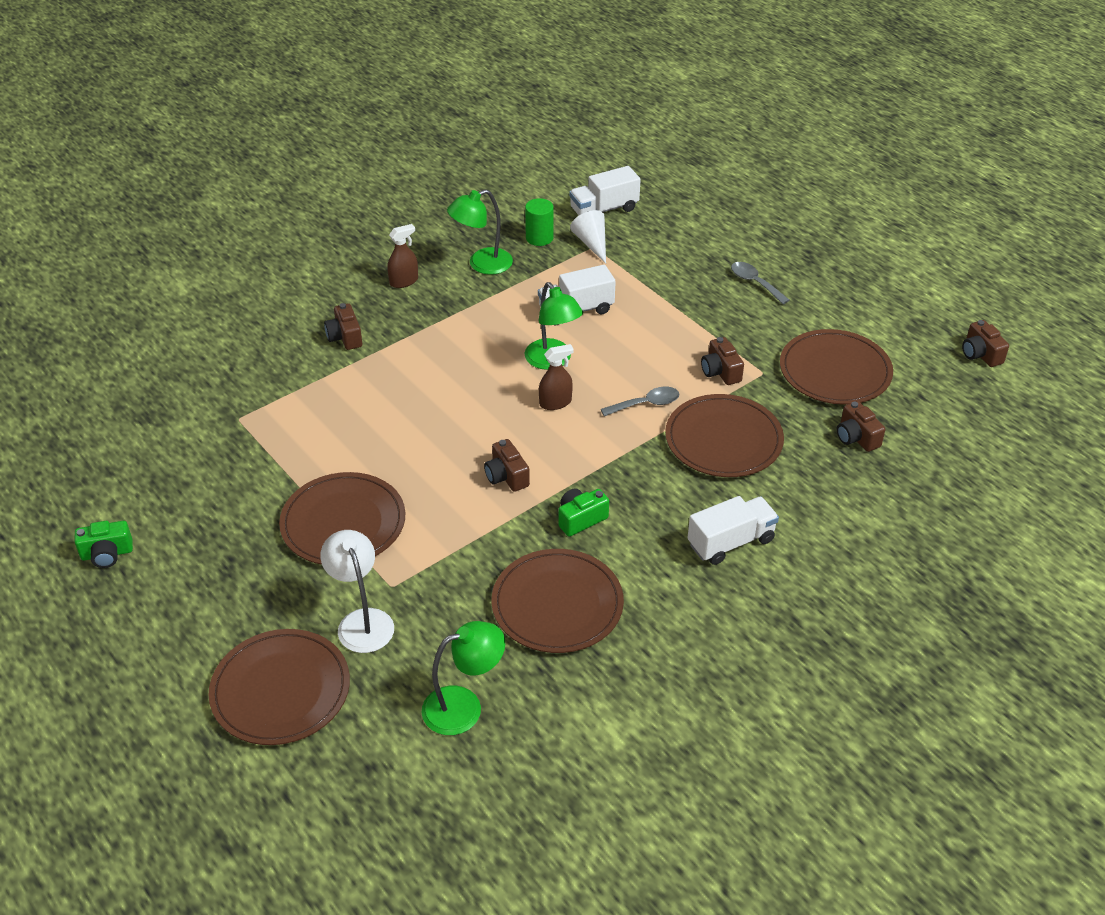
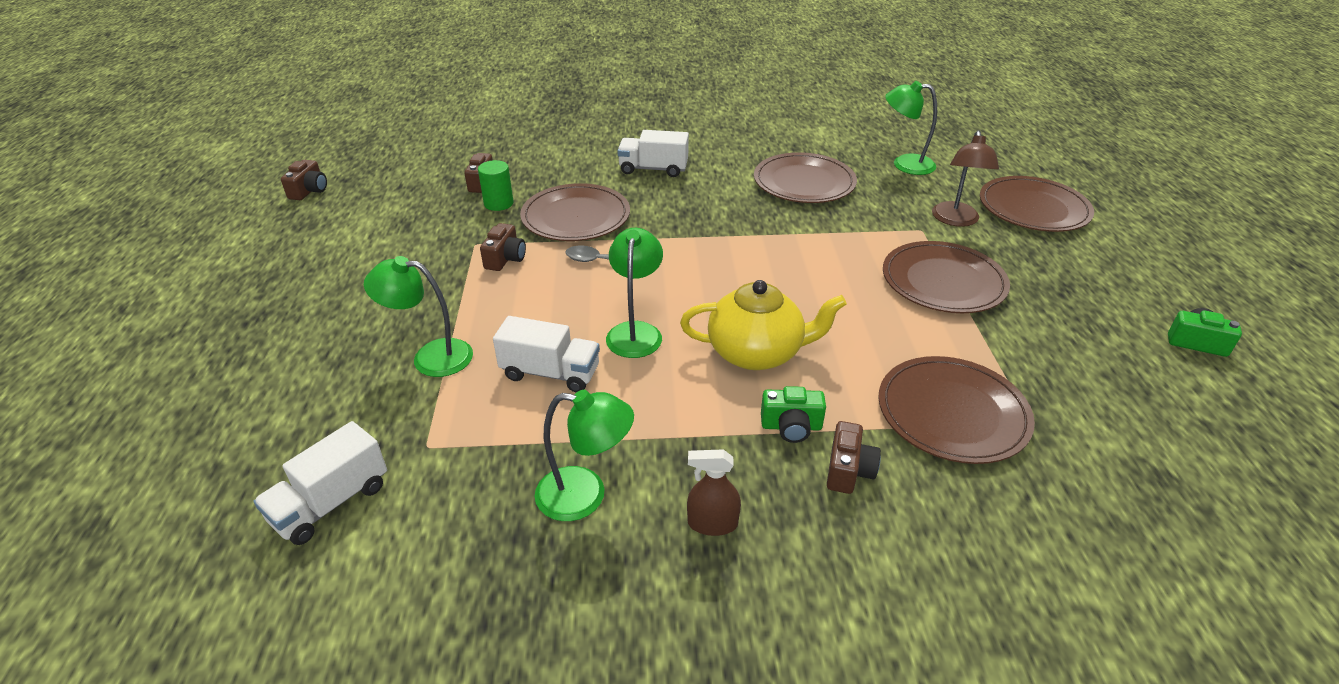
camera: 145 degrees left, 5 degrees down
white lamp [321,530,394,653] -> brown lamp [932,130,999,227]
brown camera [484,439,530,492] -> none
green cylinder [525,198,554,246] -> green cylinder moved to [478,160,514,211]
brown spray bottle [539,344,574,410] -> none
green camera [558,488,609,537] -> green camera moved to [761,386,826,443]
white truck [569,166,641,215] -> white truck turned 120 degrees clockwise [253,421,387,545]
white cone [570,210,606,264] -> none
grey spoon [731,262,790,304] -> none
brown plate [780,329,893,405] -> brown plate moved to [878,356,1035,464]
none -> green lamp [364,256,473,377]
none -> yellow teapot [680,280,847,370]

